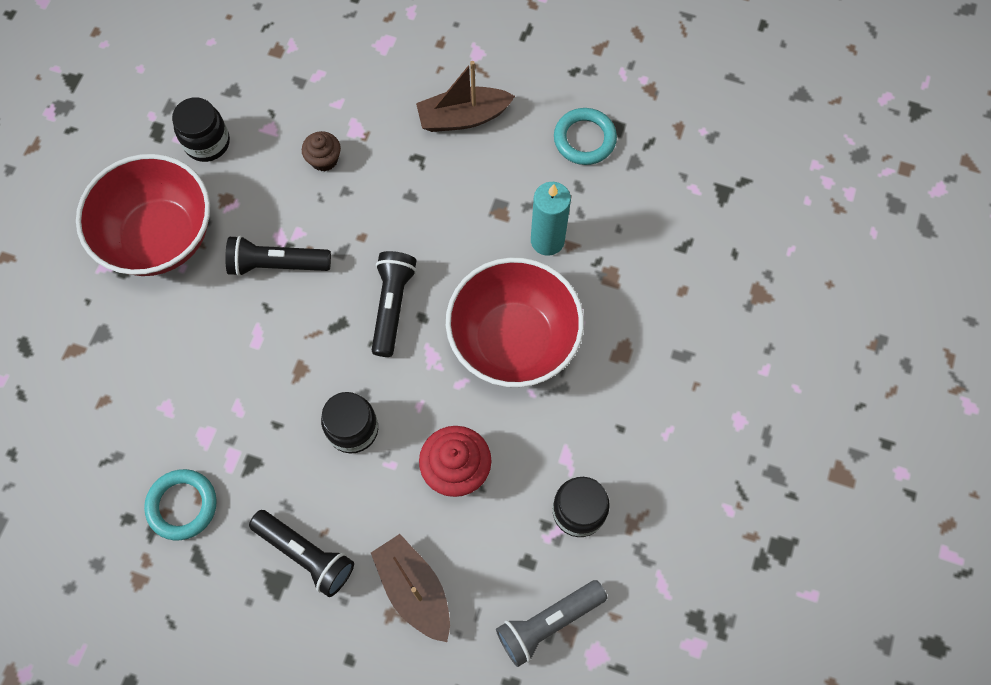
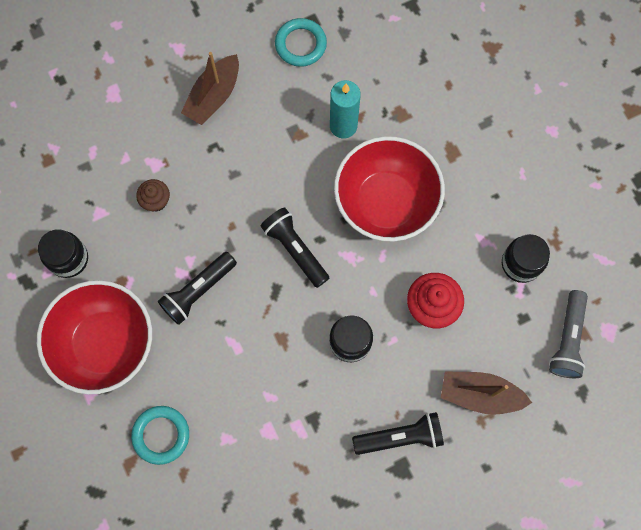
camera: 45 degrees left, 5 degrees up
turquoise ring [144,469,217,541] -> turquoise ring moved to [131,406,189,465]

